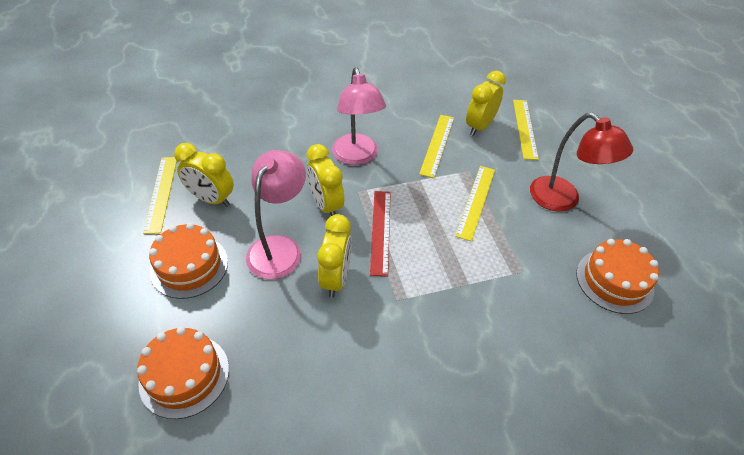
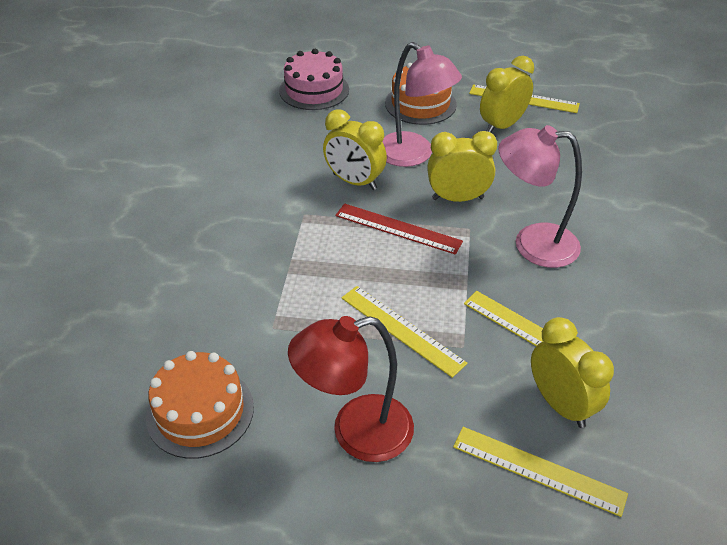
camera: 115 degrees right, 5 degrees down
orange cake [137,327,229,419] -> pink cake [279,49,349,110]

